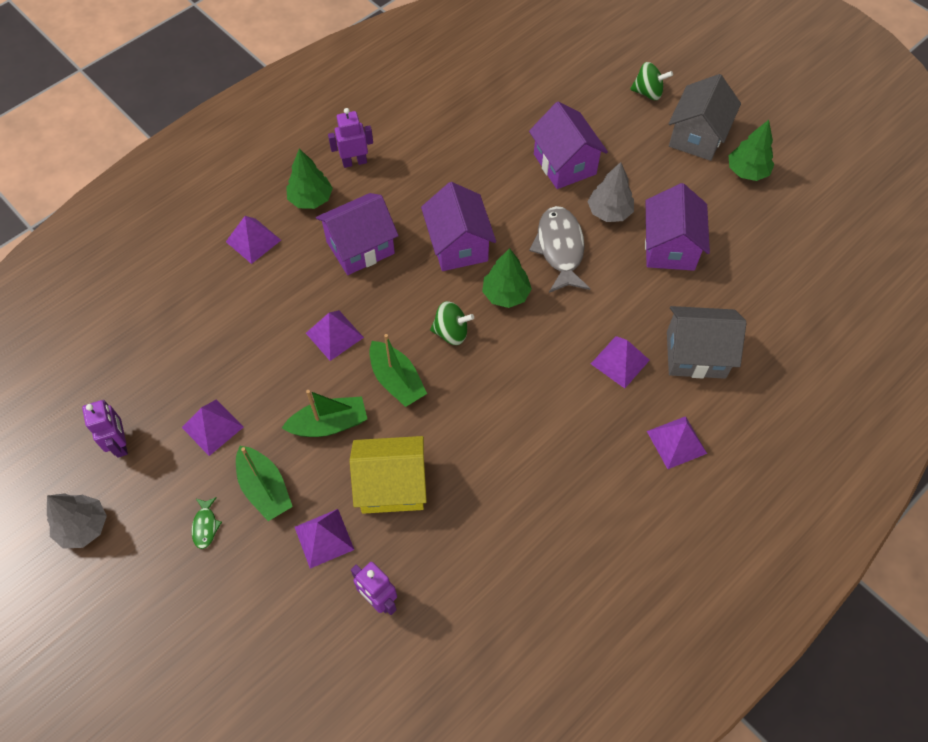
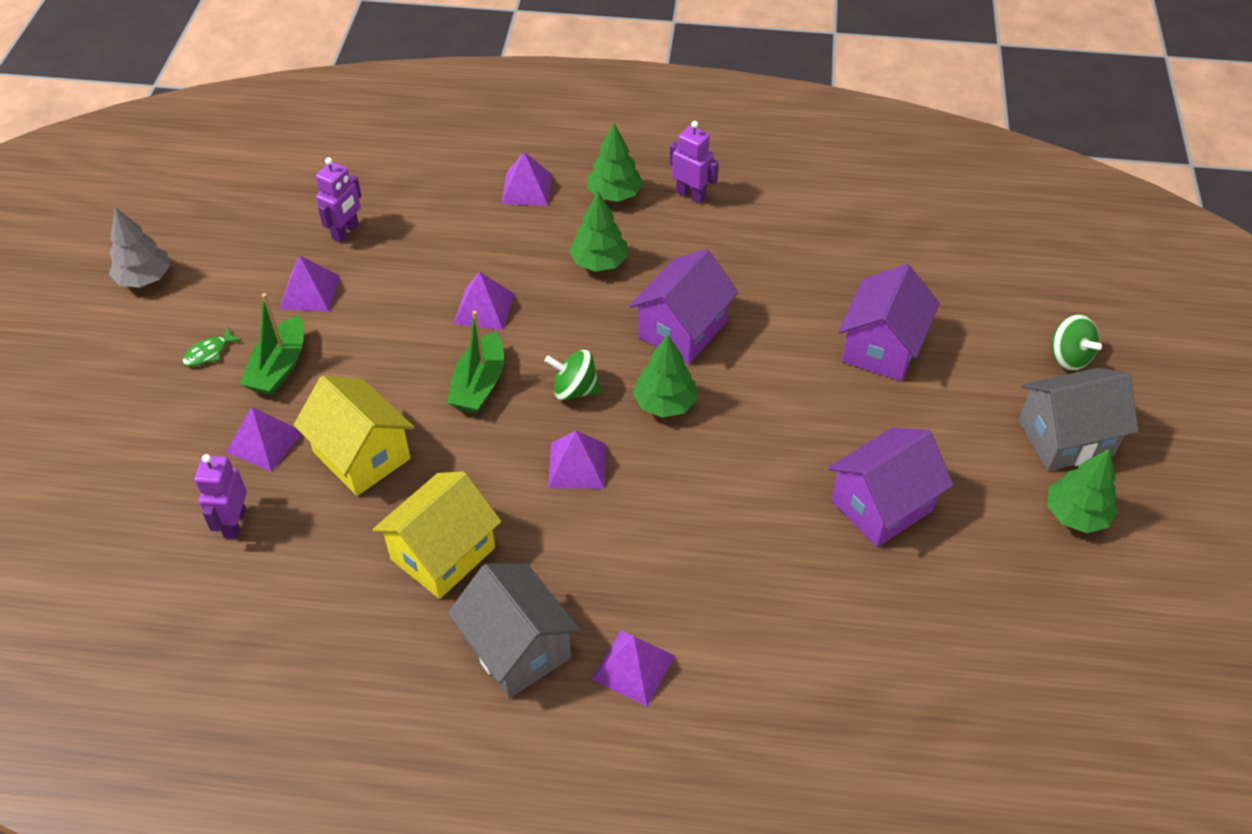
camera: 50 degrees right, 10 degrees down
purple robot [82,400,128,458] -> purple robot moved to [316,157,362,243]
green boat [282,390,367,437] -> none
purple house [316,193,399,275] -> green tree [569,191,628,272]
green spinning top [430,301,474,345] -> green spinning top turned 135 degrees clockwise [545,350,602,401]
grey fish [529,206,590,293] -> none
grey tree [588,162,634,222] -> none
purple pyramid [591,336,650,388] -> purple pyramid moved to [548,431,606,489]
grey house [667,306,746,379] -> grey house moved to [448,564,581,698]
none -> yellow house [373,471,502,599]

